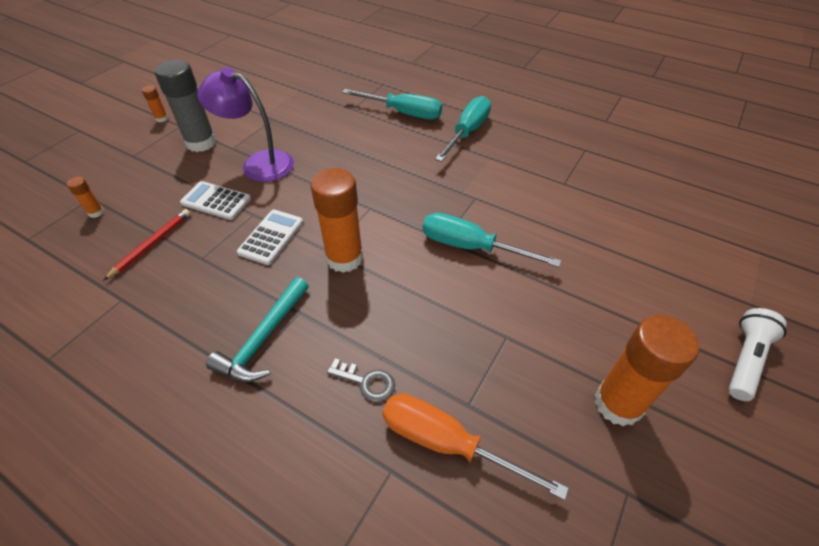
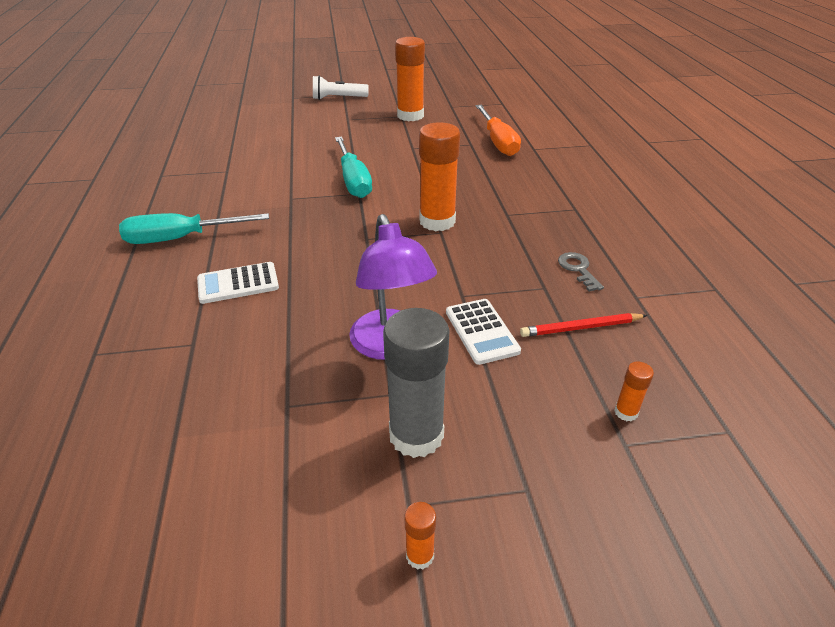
camera: 130 degrees left, 10 degrees down
turquoise hammer [206,277,309,382] -> none
white calculator [237,210,303,265] -> white calculator moved to [197,262,279,304]
grey key [327,358,395,402] -> grey key moved to [558,252,604,292]
turquoise screwdriver [342,89,442,119] -> none

